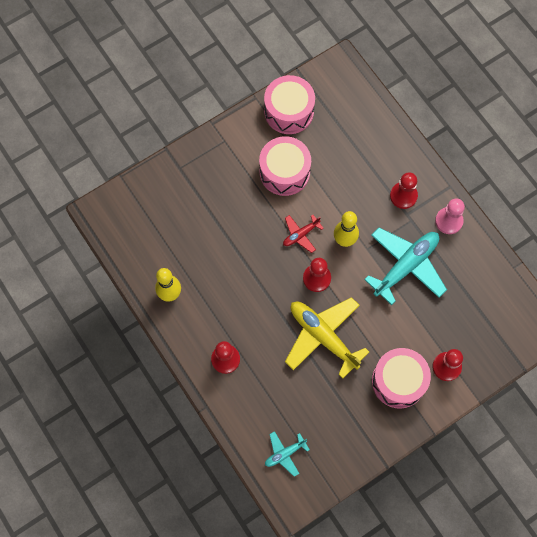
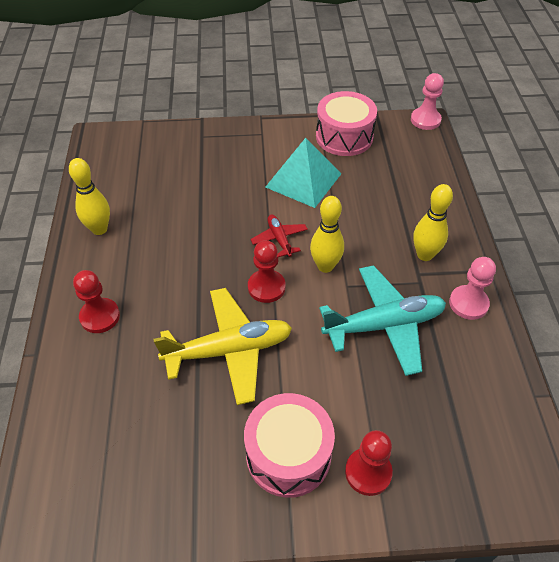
camera: 30 degrees right, 20 degrees down
pink drum [259,136,311,196] -> turquoise pyramid [265,138,342,208]
turquoise plane [265,431,310,477] -> none
red plane [283,215,324,253] -> red plane turned 75 degrees clockwise [250,215,308,257]
yellow plane [285,297,369,378] -> yellow plane turned 90 degrees clockwise [154,288,292,405]
red pawn [390,172,418,209] -> yellow bowling pin [413,184,453,261]
none -> pink pawn [411,73,444,130]

